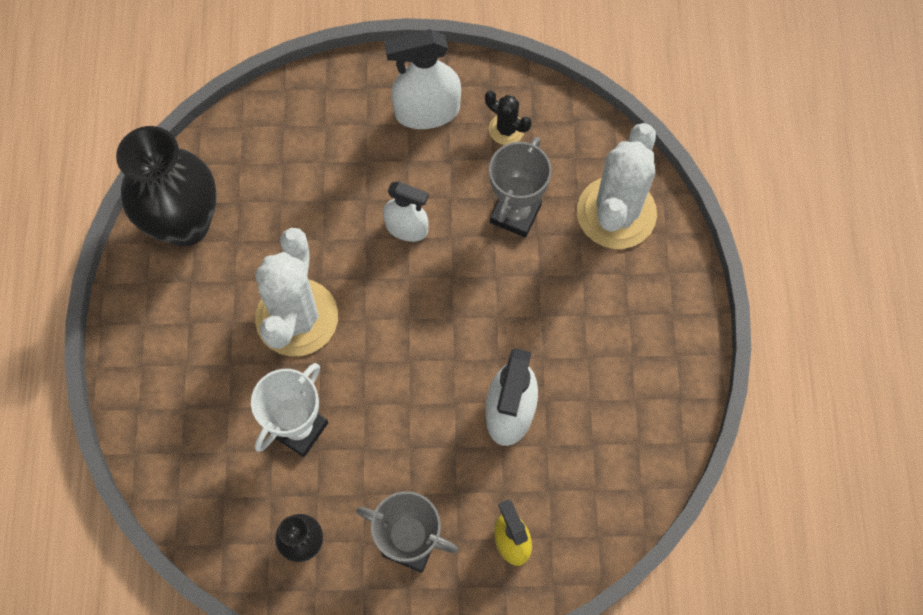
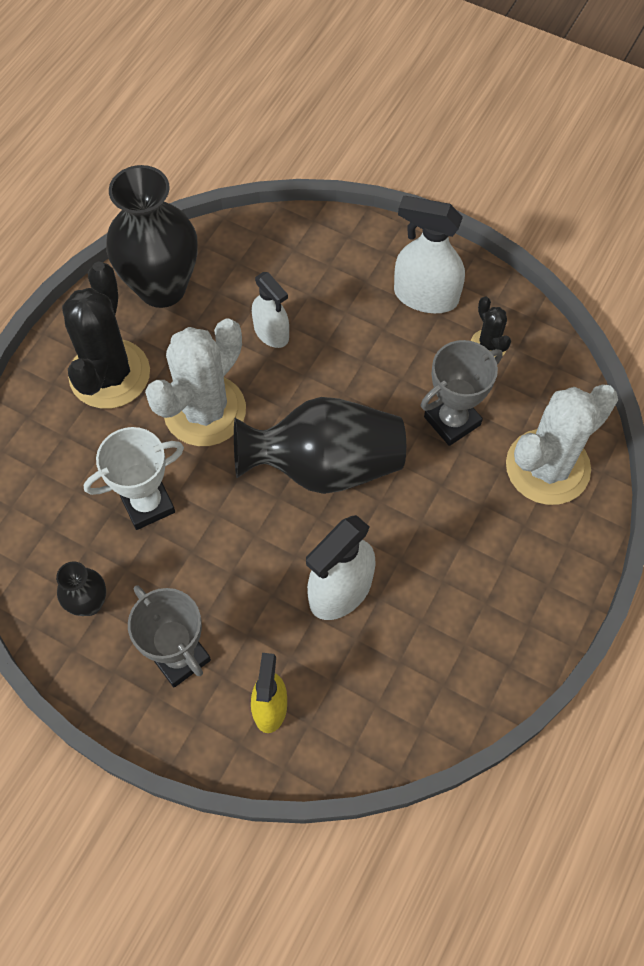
camera: 30 degrees right, 5 degrees down
white spray bottle [383,182,429,242] -> white spray bottle moved to [252,272,289,348]
none -> black cactus [62,262,150,409]
none -> black vase [234,397,406,494]

